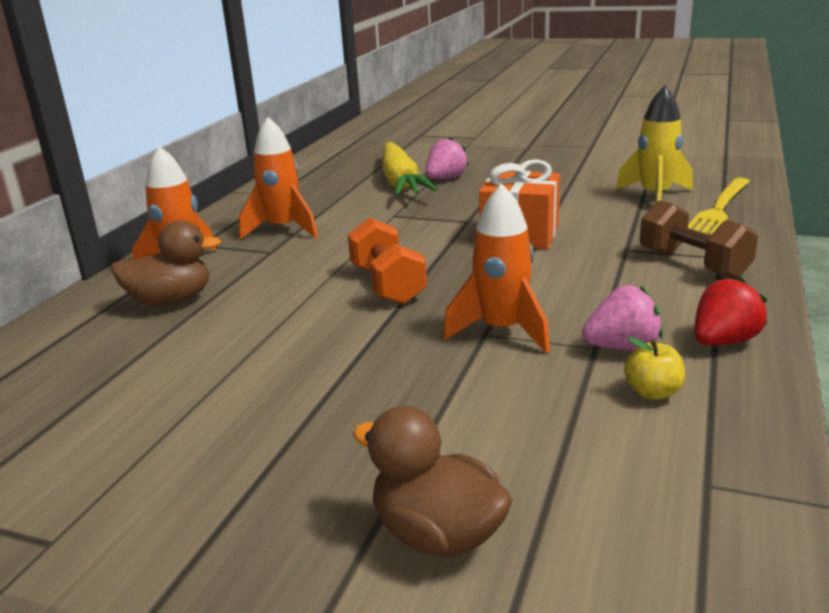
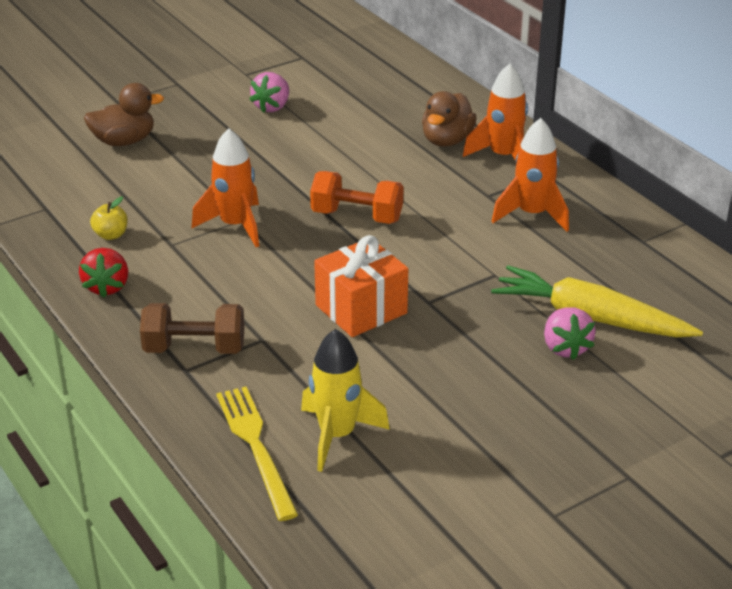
camera: 125 degrees right, 10 degrees up
pink strawberry [582,285,663,350] -> pink strawberry moved to [249,72,289,113]

